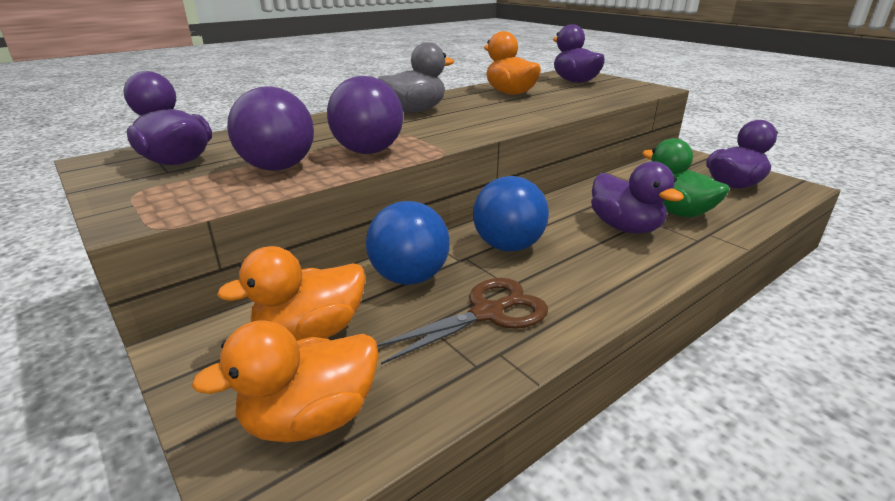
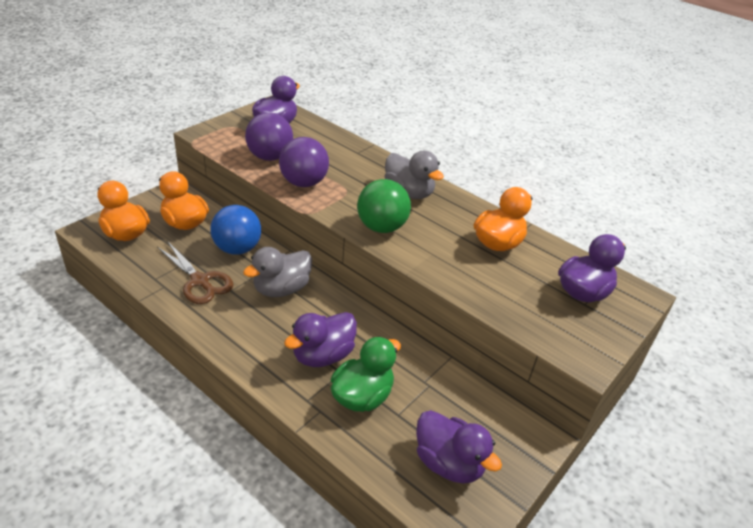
camera: 75 degrees right, 10 degrees up
blue ball [473,176,549,251] -> grey duck [243,247,312,297]
none -> green ball [357,179,411,233]

